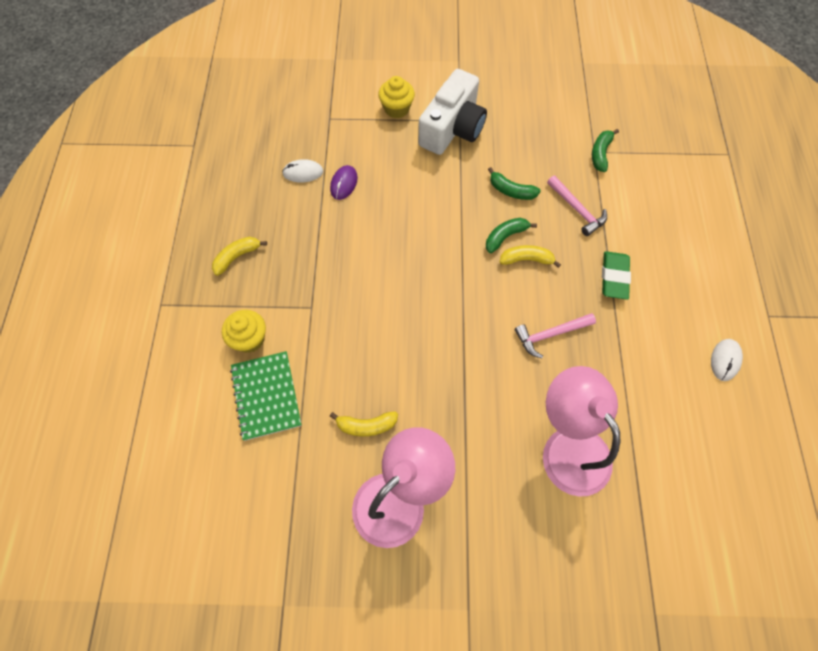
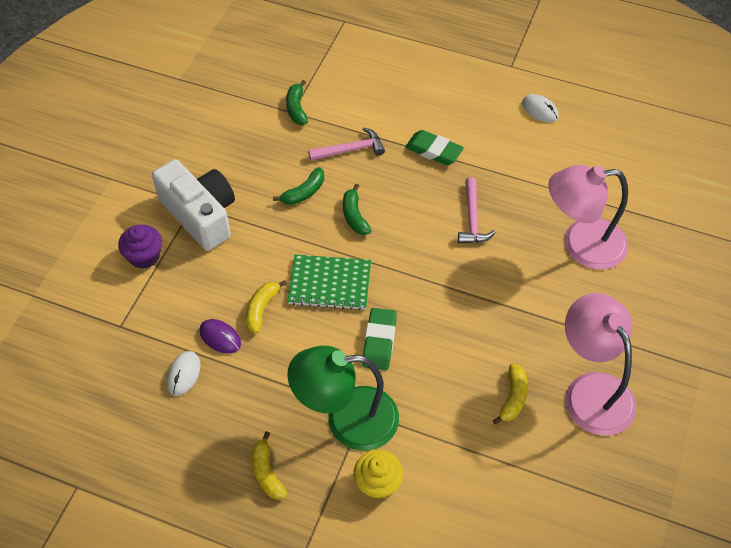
camera: 70 degrees left, 10 degrees down
green notebook [230,351,302,441] -> green notebook moved to [287,255,371,310]
yellow cupcake [378,76,415,118] -> purple cupcake [118,225,162,269]
yellow banana [500,245,561,268] -> yellow banana moved to [246,280,286,334]
green banana [592,129,619,172] -> green banana turned 45 degrees clockwise [286,80,308,125]
none -> green lamp [287,346,399,451]
none -> green eraser [362,308,397,370]

